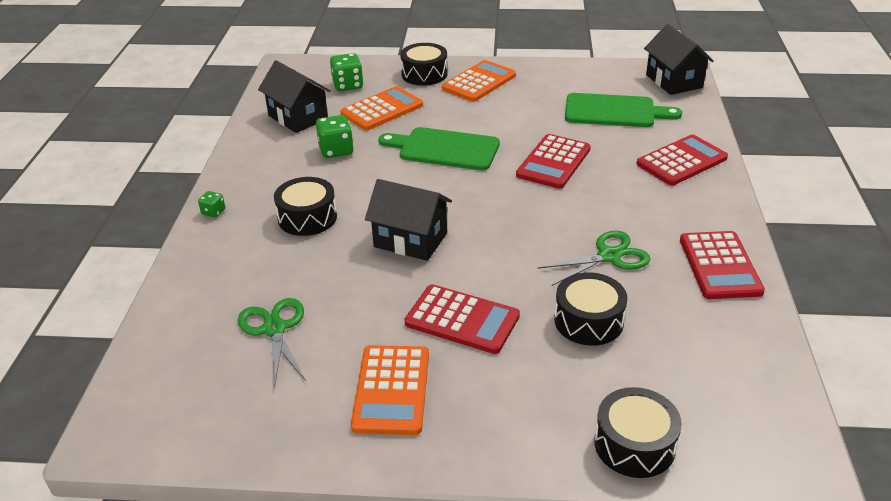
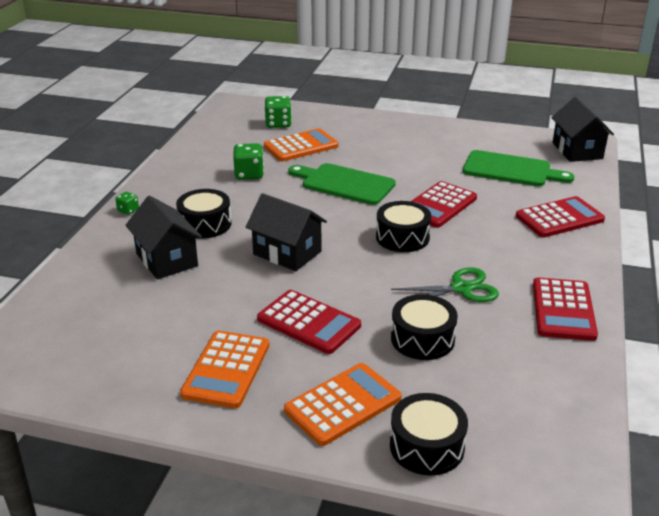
camera: 10 degrees right, 5 degrees down
green scissors [237,298,306,389] -> none
black house [258,60,331,133] -> black house moved to [125,196,202,279]
black drum [400,43,448,85] -> black drum moved to [376,201,431,252]
orange calculator [442,60,516,102] -> orange calculator moved to [284,363,402,446]

